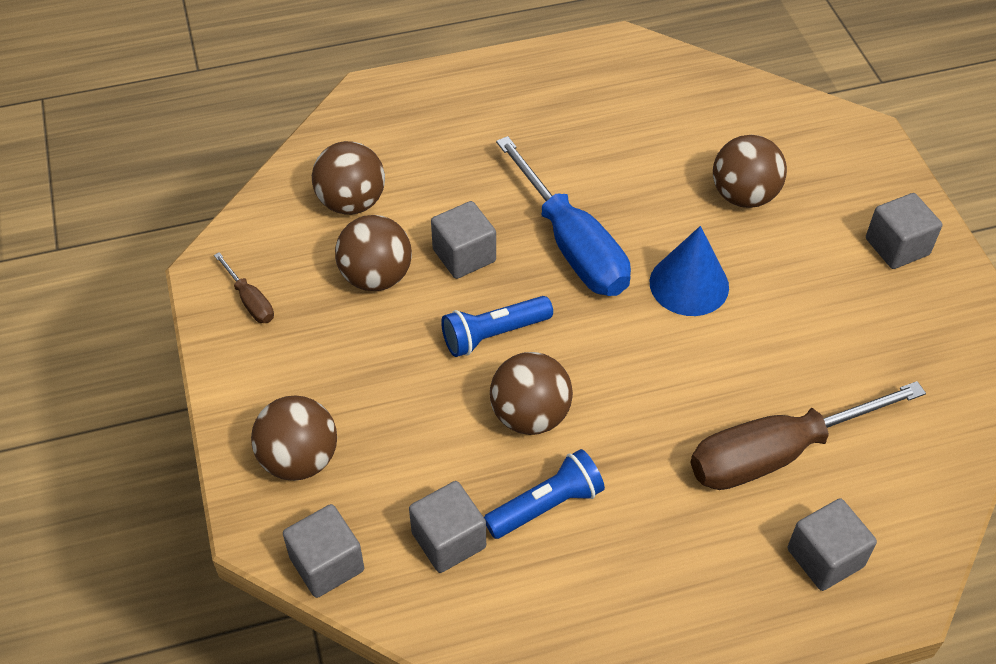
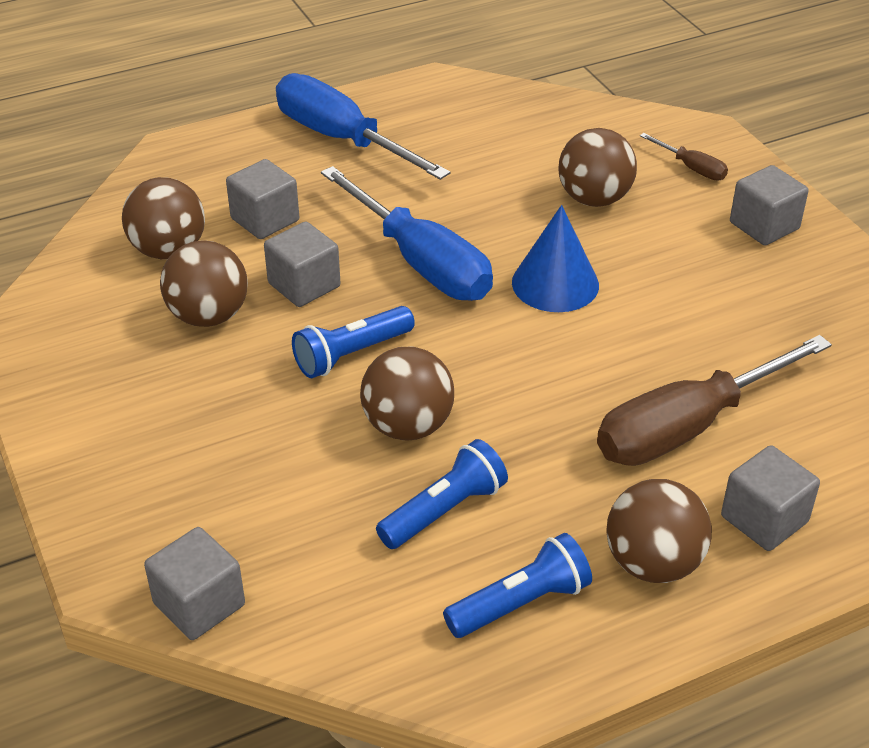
camera: 10 degrees left, 10 degrees down
brown screwdriver [214,252,274,323] -> brown screwdriver moved to [640,133,728,181]
brown ball [251,395,337,481] -> brown ball moved to [606,479,712,583]
grey cube [409,481,486,573] -> grey cube moved to [226,159,299,239]
none -> blue screwdriver [276,73,450,180]
none -> blue flashlight [443,533,592,638]

